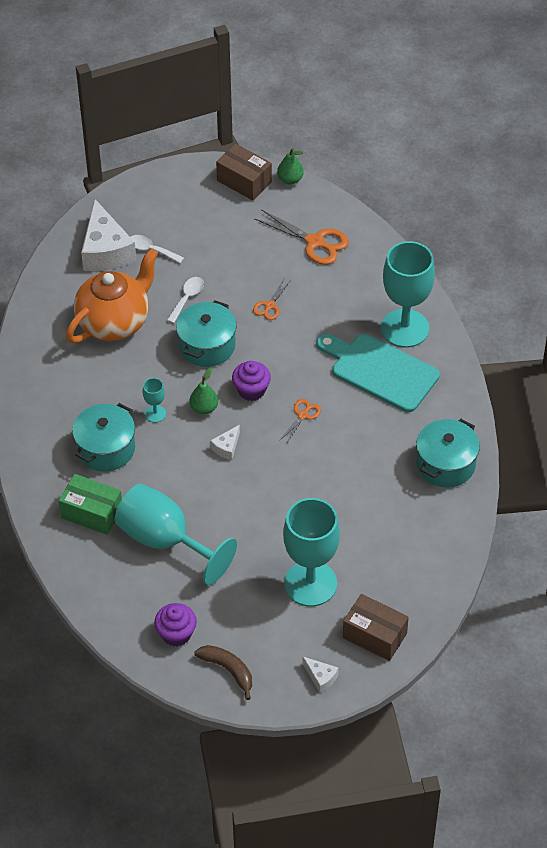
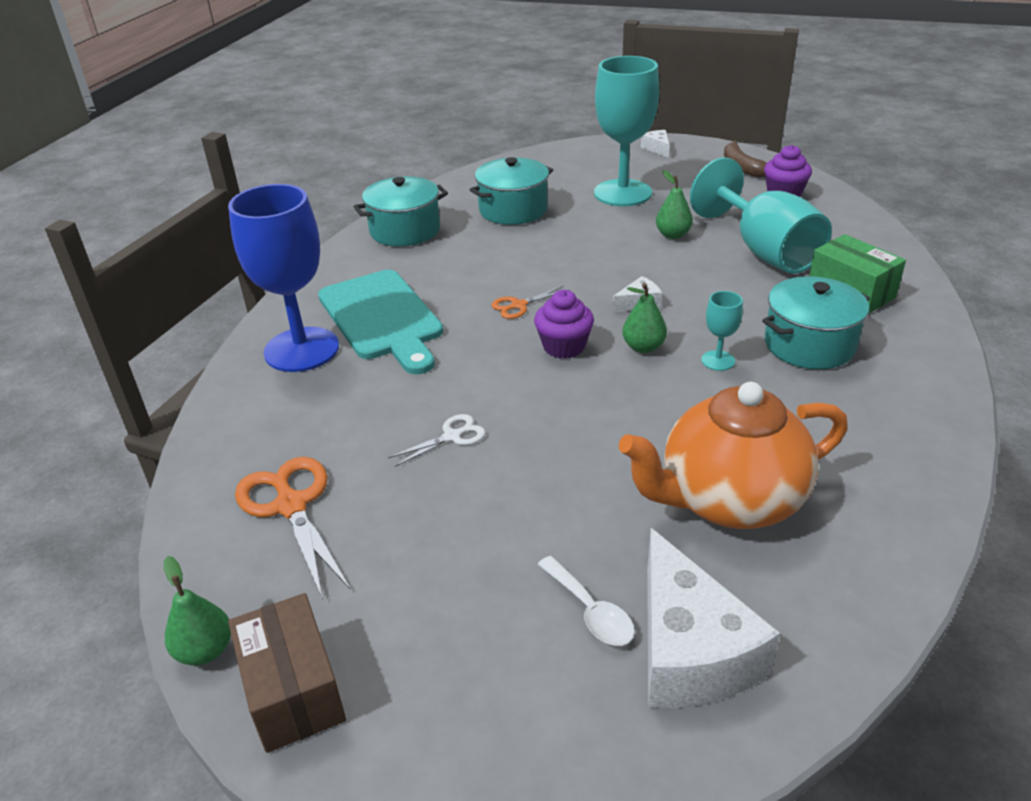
camera: 150 degrees left, 15 degrees down
white cheese [81,199,137,271] -> white cheese turned 150 degrees clockwise [647,528,780,708]
white spoon [167,277,204,323] -> none
turquoise pot [176,300,237,367] -> turquoise pot moved to [470,157,553,225]
orange scissors [253,279,291,320] -> white scissors [388,414,486,467]
brown box [343,594,409,661] -> none
turquoise goblet [381,241,435,348] -> blue goblet [228,184,339,372]
none -> green pear [656,170,693,239]

